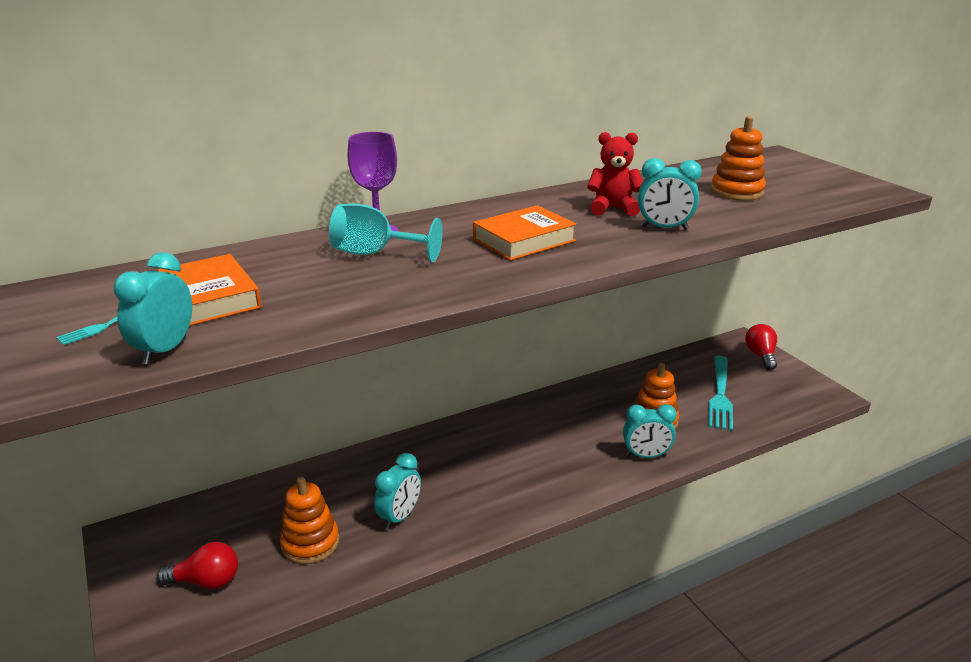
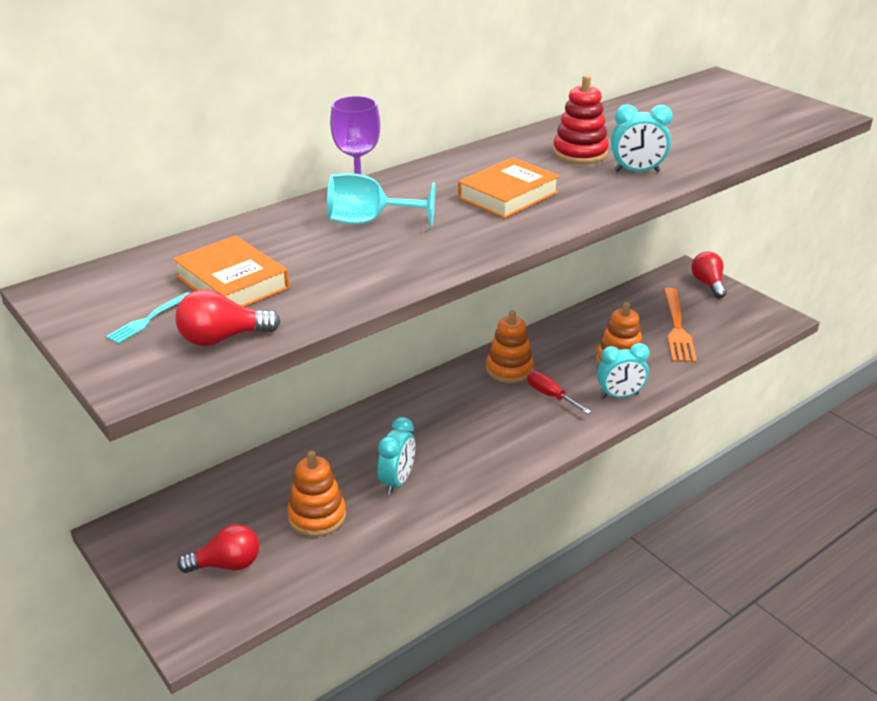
camera: 10 degrees left, 5 degrees up
turquoise clock [114,252,192,364] -> red light bulb [175,289,281,346]
red teddy bear [587,132,643,216] -> red stacking toy [553,75,609,164]
turquoise fork [708,356,733,431] -> orange fork [664,288,697,363]
orange stacking toy [711,116,766,201] -> orange stacking toy moved to [486,310,534,383]
none -> red screwdriver [527,371,591,414]

